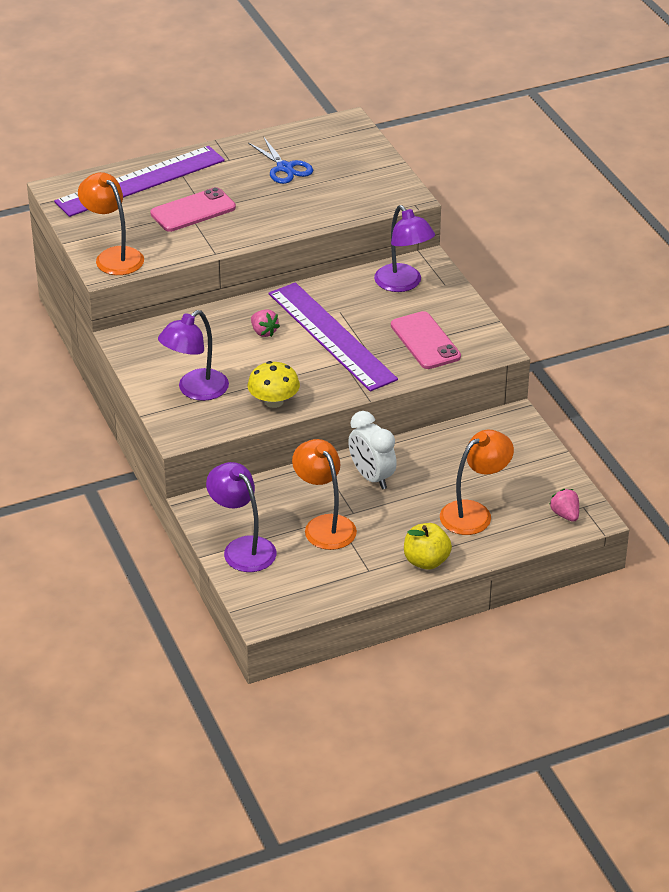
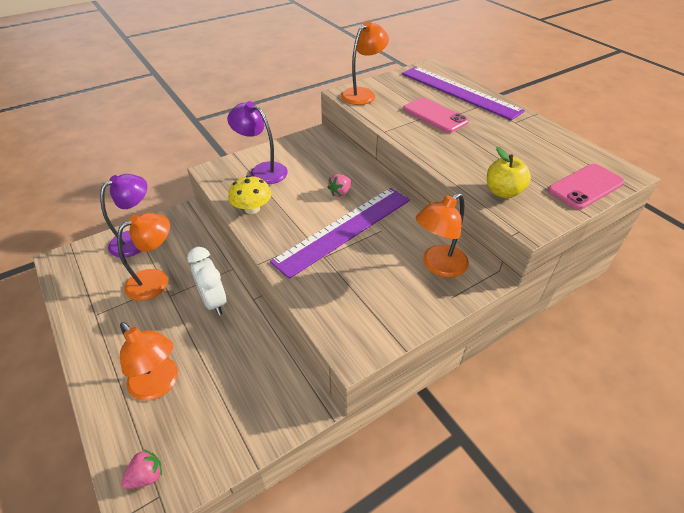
camera: 80 degrees right, 5 degrees up
blue scissors [248,138,313,184] -> none
white clock [348,411,397,489] -> white clock turned 75 degrees counterclockwise [187,247,226,315]
purple lamp [374,205,435,292] -> orange lamp [416,193,469,278]
pink phone [391,311,461,369] -> pink phone moved to [548,164,625,210]
yellow apple [404,523,452,570] -> yellow apple moved to [487,147,531,198]

